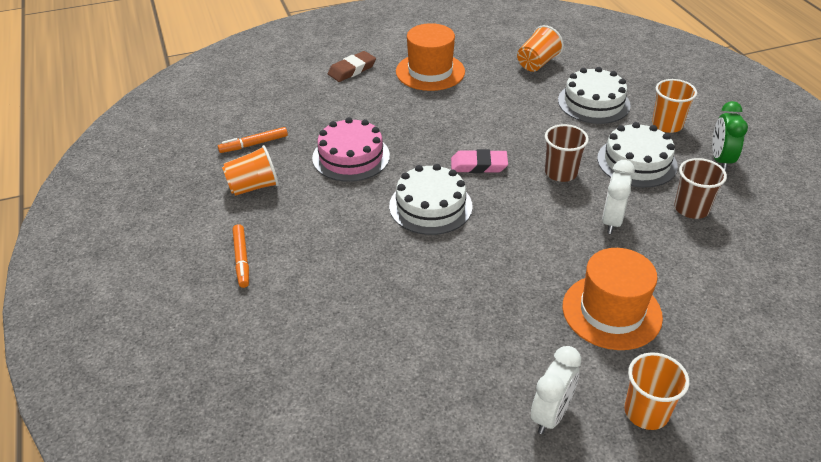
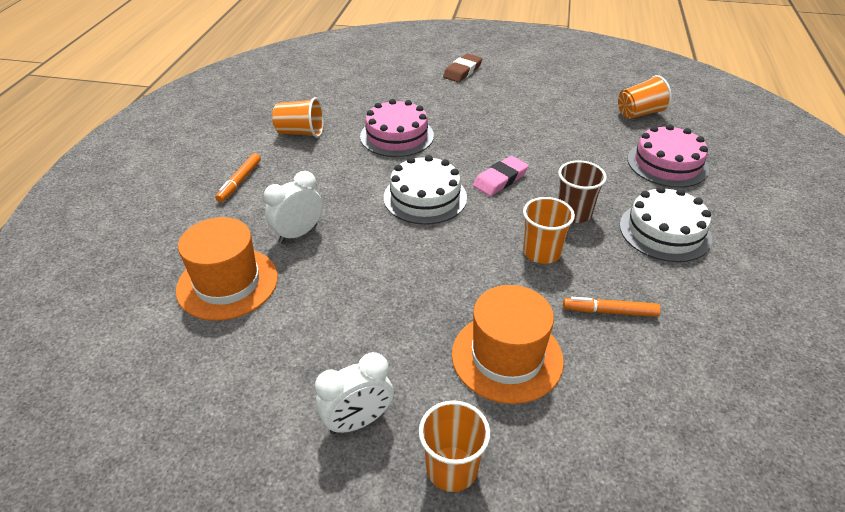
camera: 30 degrees right, 0 degrees up
orange marker [218,127,288,153] -> orange marker moved to [563,297,661,317]
brown eraser [328,51,376,82] -> brown eraser turned 45 degrees counterclockwise [443,53,482,82]
orange hat [396,23,465,91] -> orange hat moved to [176,217,278,321]
pink eraser [451,149,508,173] -> pink eraser turned 75 degrees counterclockwise [473,156,529,196]
white cake [558,67,631,124] -> pink cake [627,124,709,188]
white clock [602,160,635,234] -> white clock moved to [264,171,322,243]
orange cup [652,79,697,133] -> orange cup moved to [523,197,575,264]
brown cup [674,158,727,219] -> none
green clock [712,101,748,171] -> none

